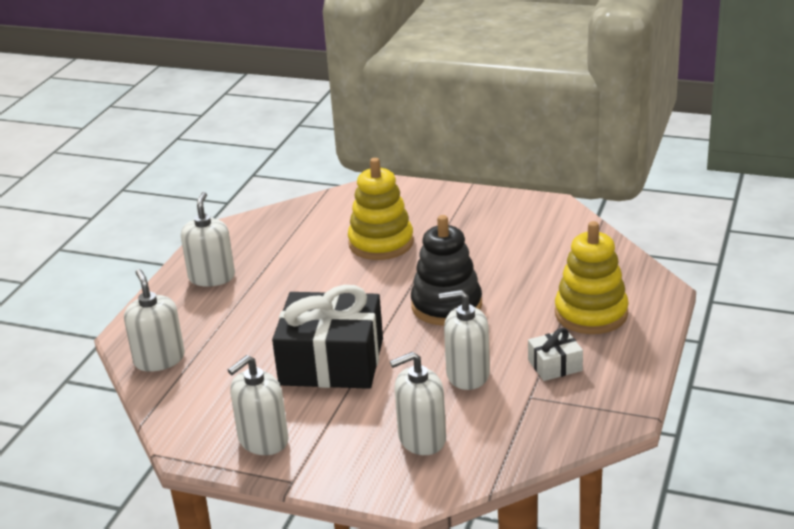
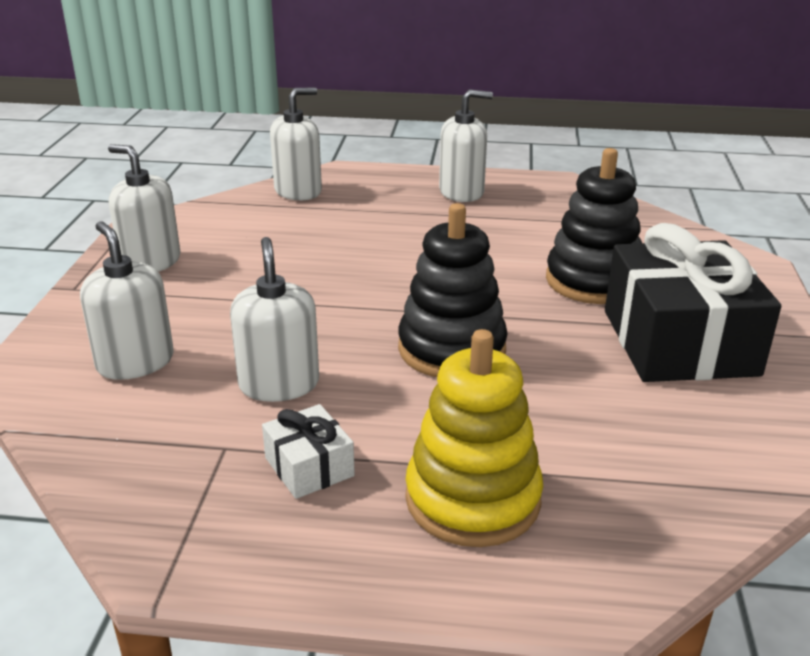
camera: 75 degrees right, 0 degrees up
black gift [272,285,383,389] -> black gift moved to [605,223,781,382]
yellow stacking toy [348,158,414,260] -> black stacking toy [546,148,642,304]

